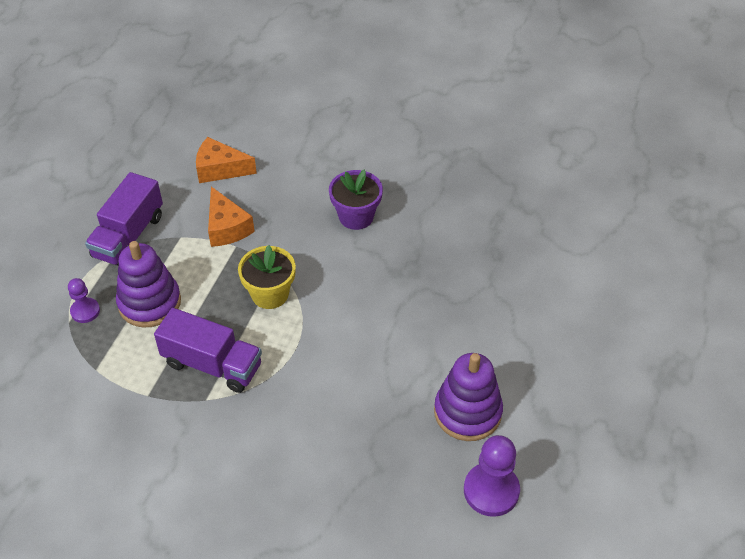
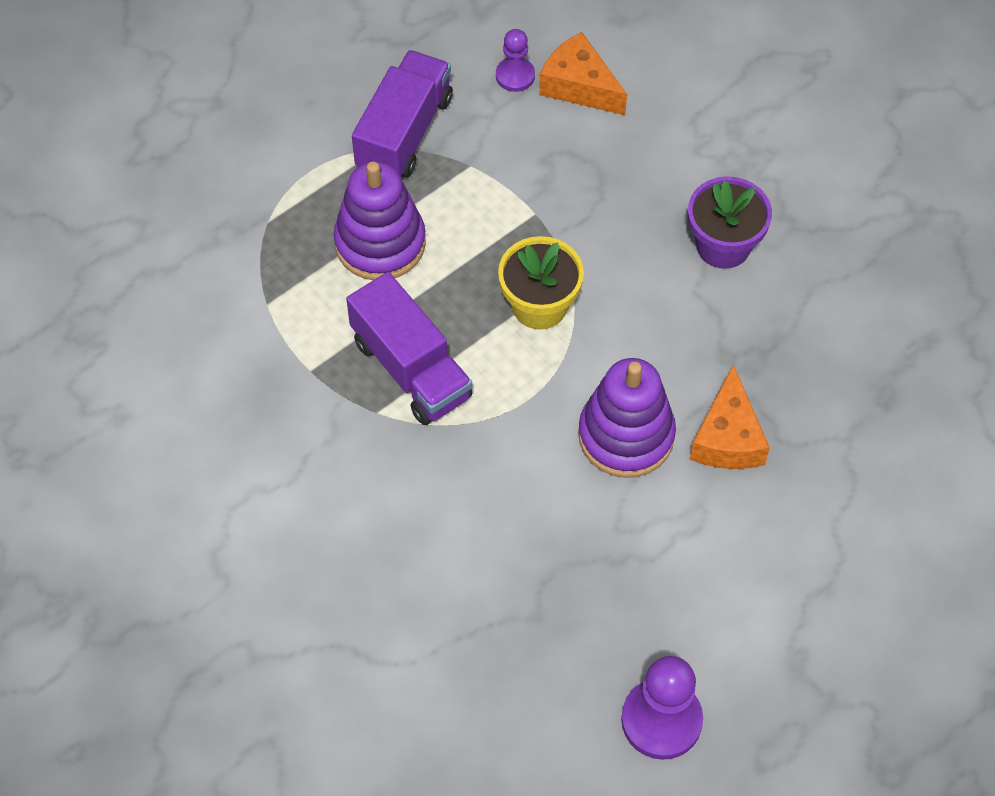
camera: 30 degrees right, 10 degrees up
purple pawn [68,278,100,323] -> purple pawn moved to [496,29,535,92]
purple truck [85,172,163,266] -> purple truck turned 150 degrees clockwise [352,50,453,178]
orange cheese [208,187,255,247] -> orange cheese moved to [690,364,770,469]
purple stacking toy [434,353,503,441] -> purple stacking toy moved to [578,358,676,478]

